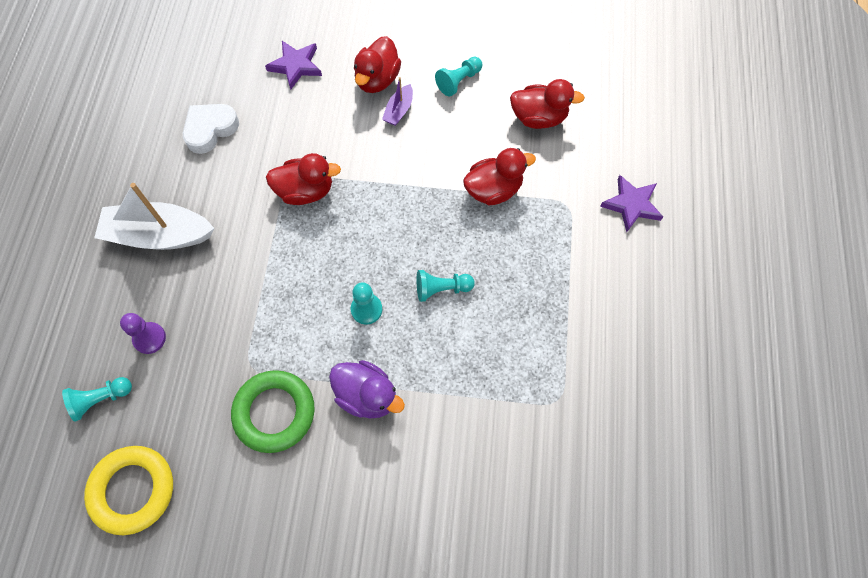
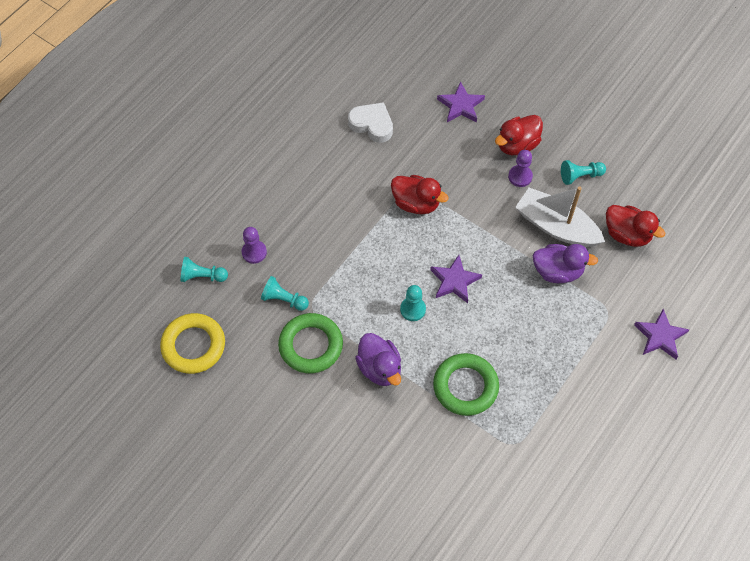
camera: 30 degrees right, 5 degrees down
white boat [94,183,214,250] -> white boat moved to [515,187,605,247]
white heart [183,104,239,154] -> white heart turned 45 degrees clockwise [348,102,393,143]
purple boat [382,77,413,126] -> purple pawn [508,150,533,187]
turquoise pawn [417,270,475,302] -> turquoise pawn moved to [261,276,309,311]
red duck [463,148,536,205] -> purple duck [533,244,598,283]
none -> purple star [430,255,482,303]
none -> green ring [433,353,499,416]

